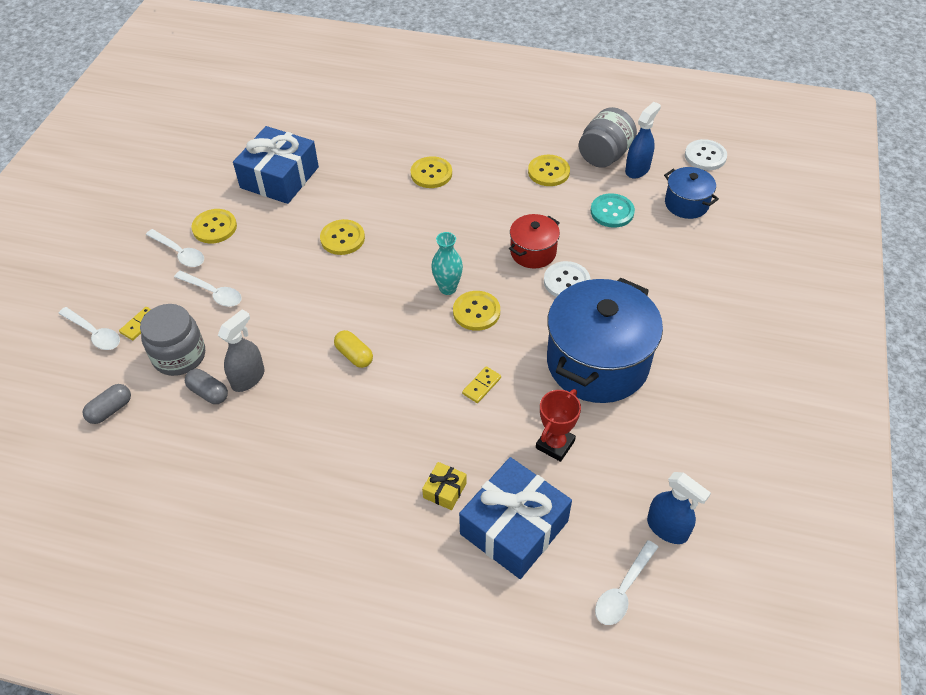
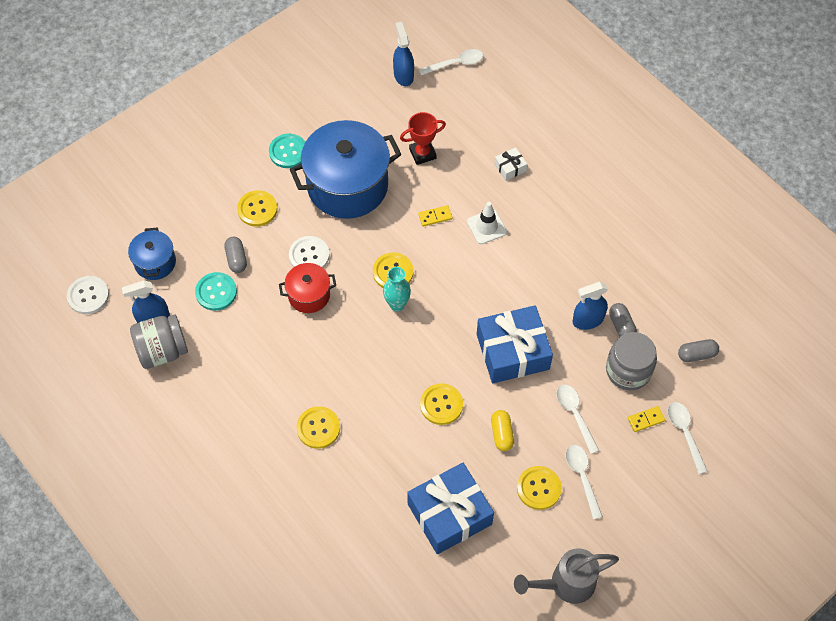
camera: 145 degrees left, 10 degrees up
grey spray bottle [218,309,264,392] -> blue spray bottle [573,282,608,330]
yellow capsule [334,330,373,368] -> yellow capsule moved to [491,410,514,451]
yellow gift [422,462,467,510] -> white gift [494,147,527,181]
blue gift [459,457,572,579] -> blue gift moved to [477,305,553,383]
yellow button [528,155,570,186] -> yellow button moved to [237,190,277,227]
none -> grey capsule [224,237,247,273]
none -> turquoise button [269,134,305,168]
none -> white traffic cone [467,202,507,244]
none -> grey watering can [514,548,619,604]

